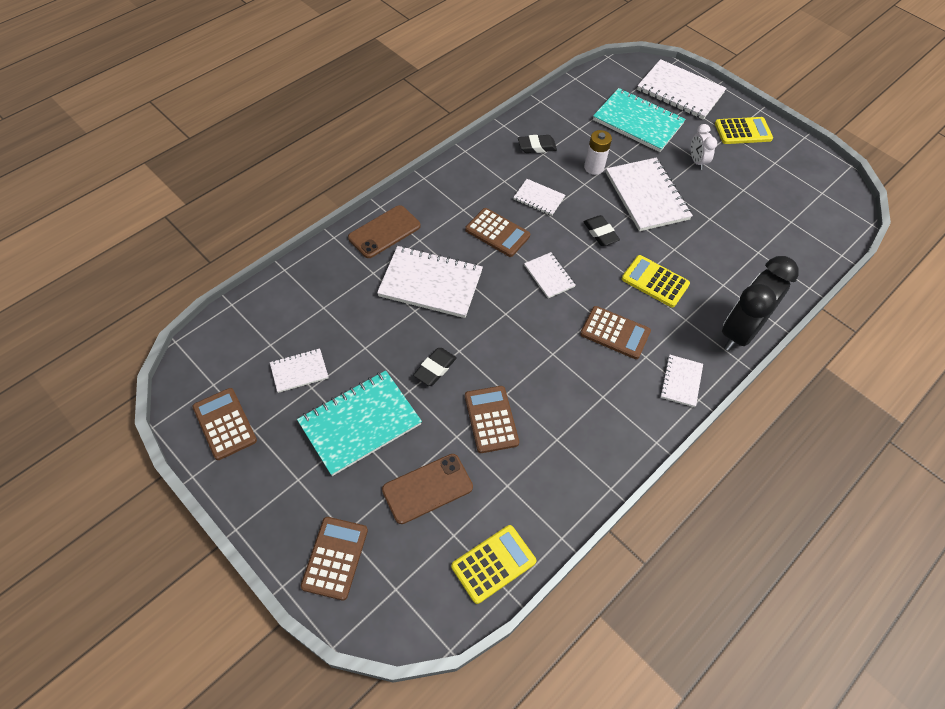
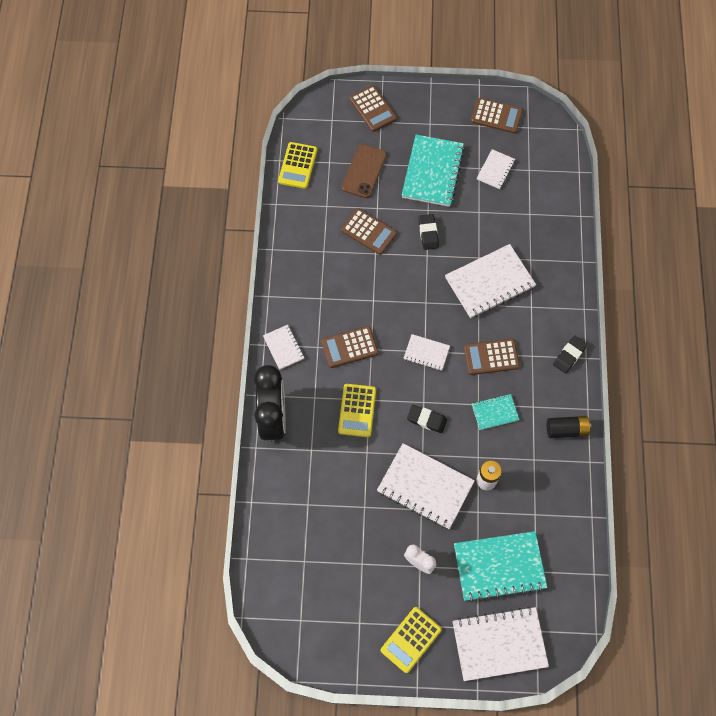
camera: 140 degrees right, 10 degrees up
brown phone [348,205,421,258] -> none
white notebook [513,179,565,216] -> turquoise notebook [472,394,519,430]
black eraser [518,135,557,153] -> black eraser moved to [553,336,587,373]
yellow calculator [622,255,690,308] -> yellow calculator turned 105 degrees clockwise [338,384,376,437]
none -> black battery [547,416,591,438]

